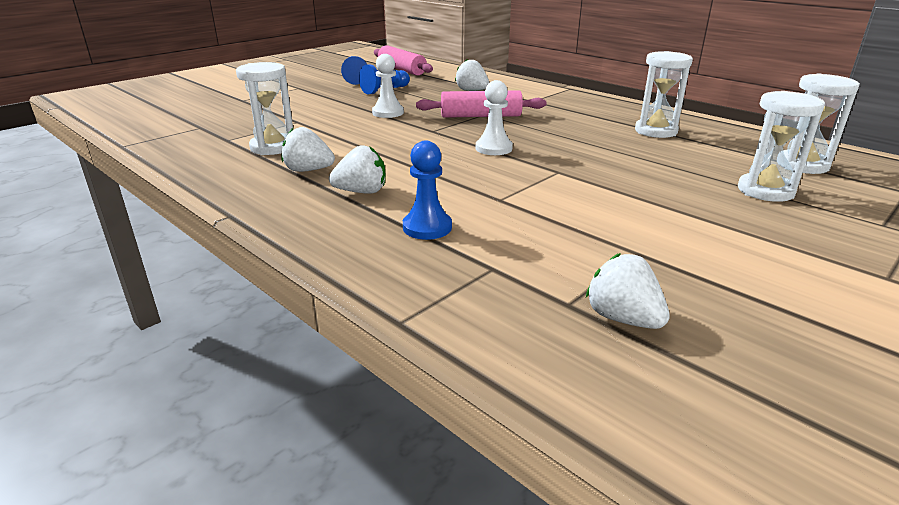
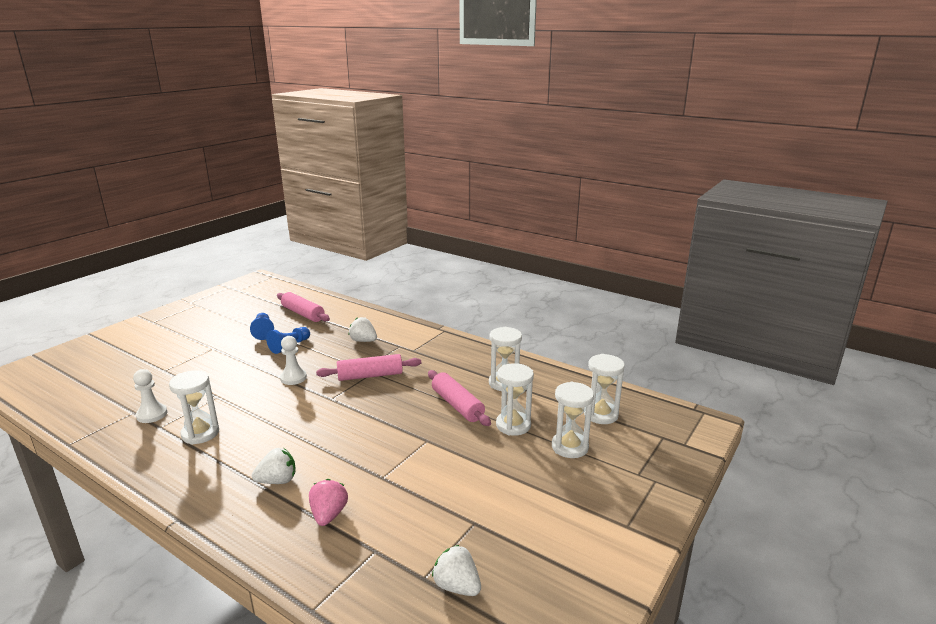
camera: 10 degrees left, 5 degrees down
white strawberry [281,127,335,172] -> none
blue pawn [403,141,452,240] -> pink strawberry [309,479,348,526]
white pawn [476,80,513,155] -> white pawn moved to [133,369,167,423]
none -> pink rolling pin [428,370,491,426]
none -> white hourglass [496,363,534,436]

